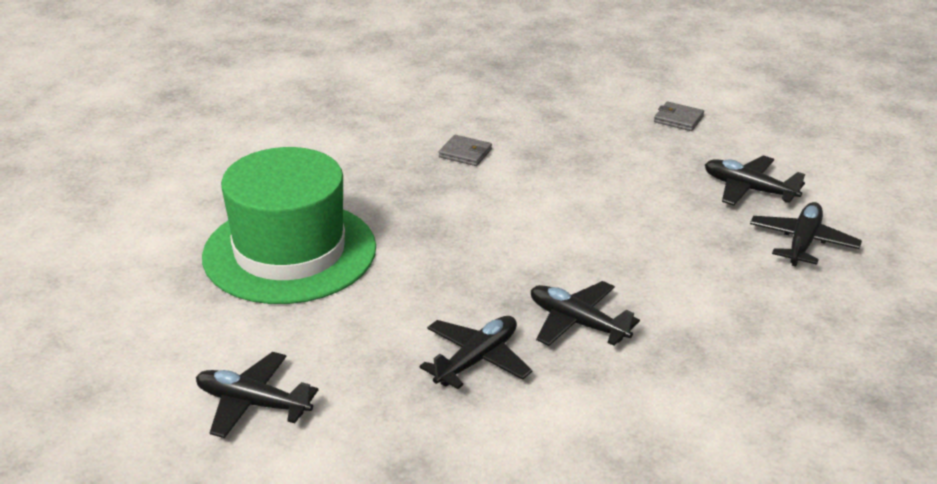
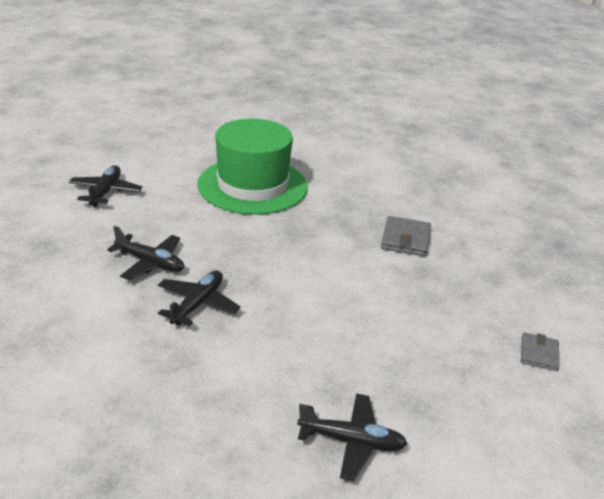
camera: 75 degrees right, 0 degrees up
grey wallet [439,135,492,166] -> grey wallet [381,216,431,256], size x1.52
black plane [705,156,805,205] -> none

